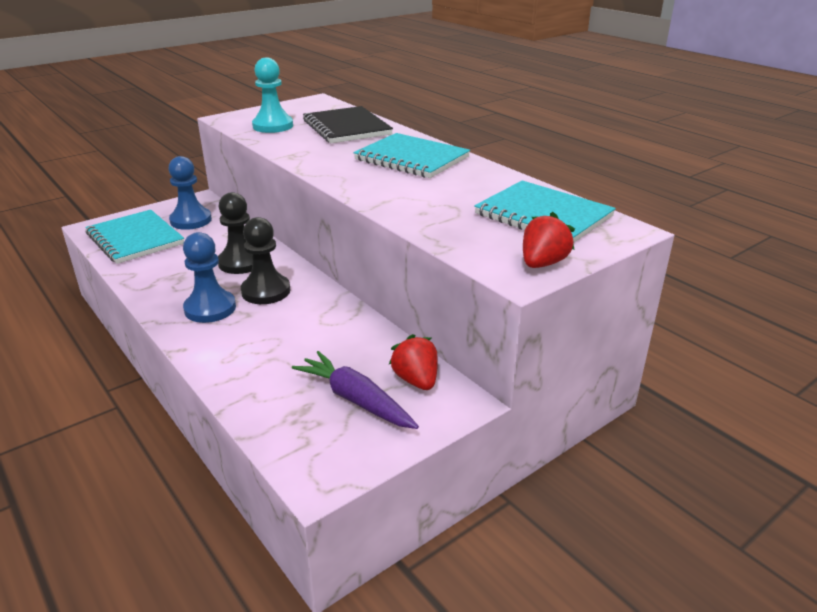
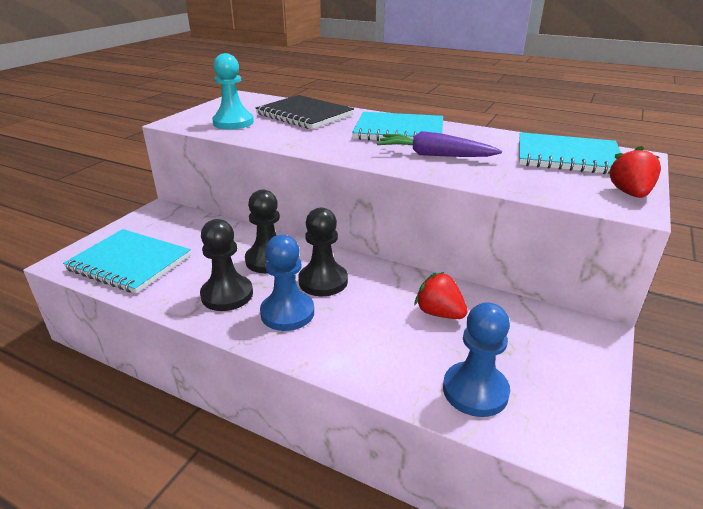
camera: 25 degrees left, 0 degrees up
blue pawn [168,156,212,230] -> blue pawn moved to [443,302,510,417]
purple carrot [292,351,419,429] -> purple carrot moved to [377,131,502,157]
red strawberry [389,334,438,390] -> red strawberry moved to [414,272,468,319]
none -> black pawn [200,219,253,311]

